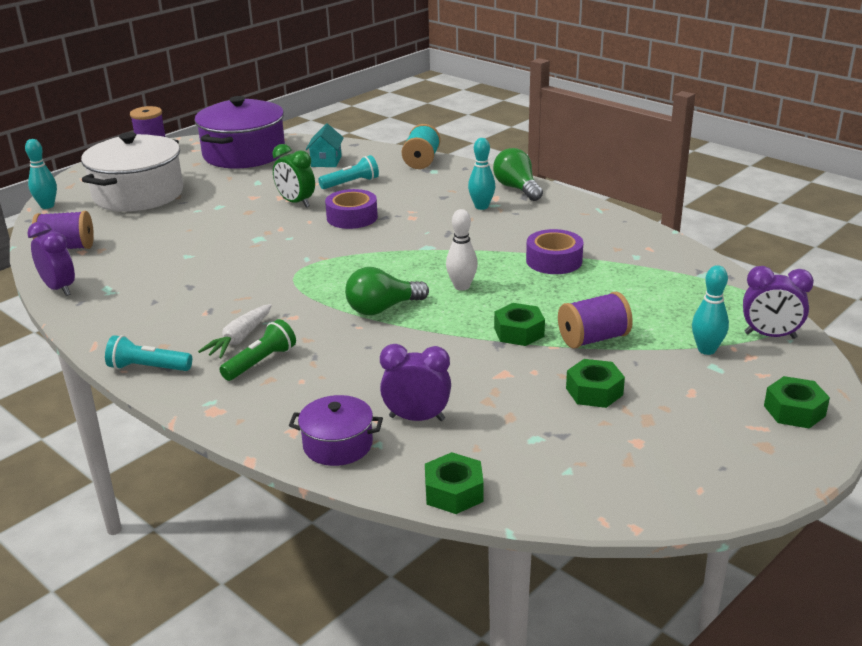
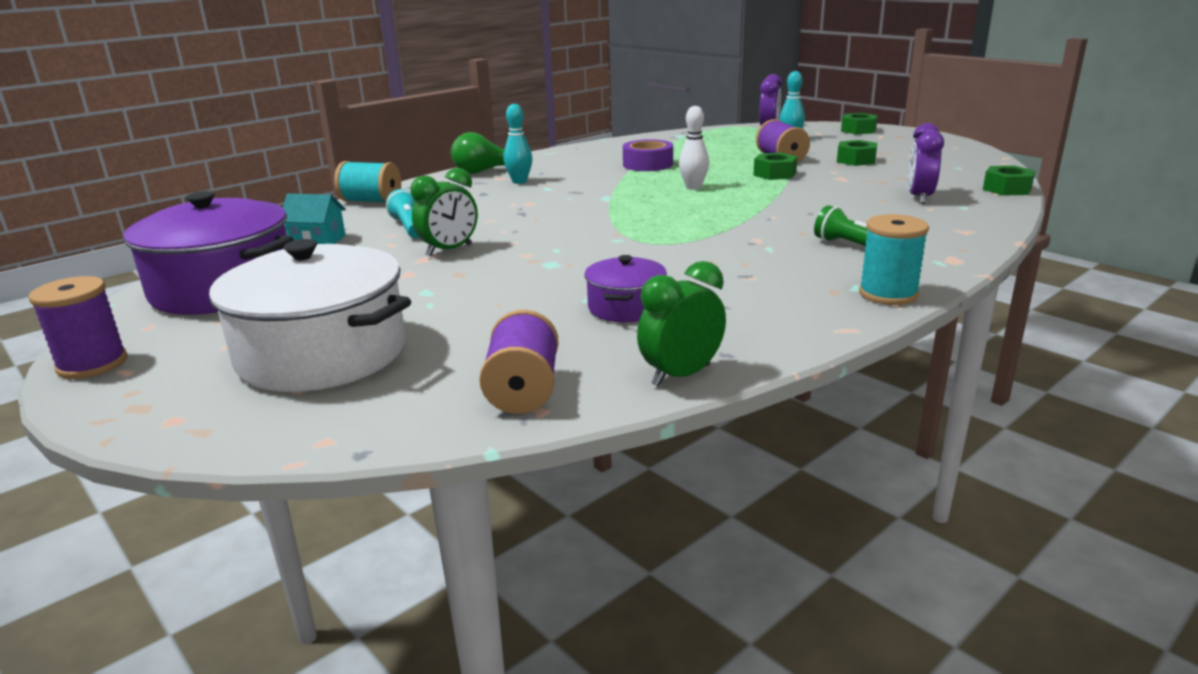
camera: 85 degrees left, 5 degrees down
turquoise bowling pin [25,139,57,209] -> none
purple clock [27,221,75,296] -> green clock [637,261,726,387]
turquoise flashlight [105,335,192,371] -> turquoise spool [859,214,929,305]
white carrot [198,304,272,358] -> none
purple pot [289,395,383,466] -> purple pot moved to [584,255,667,322]
purple tape [325,189,378,229] -> none
green light bulb [345,267,429,315] -> none

